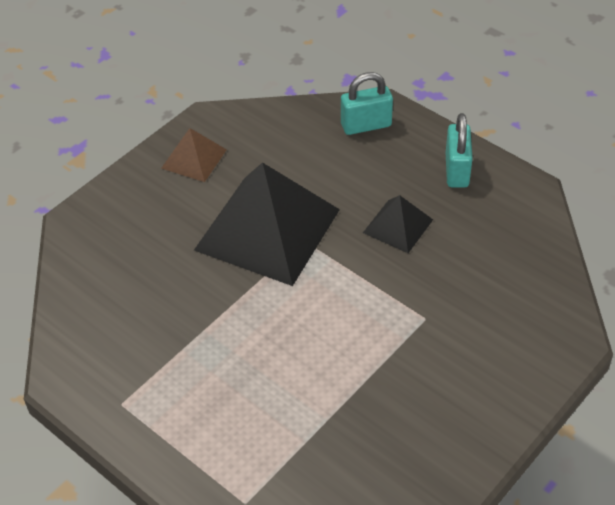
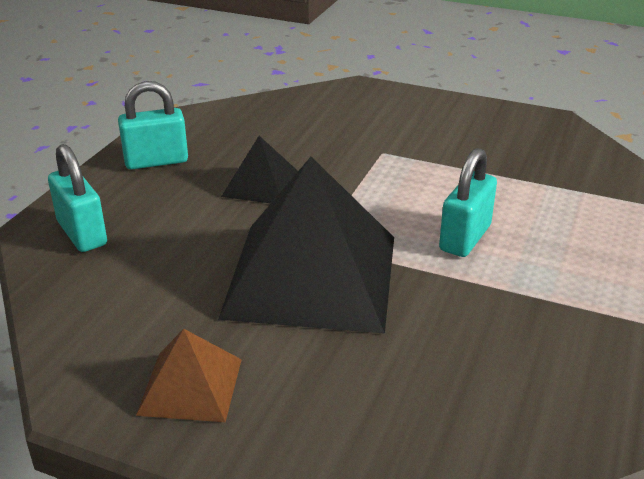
camera: 110 degrees left, 15 degrees down
none -> turquoise padlock [439,148,497,257]

